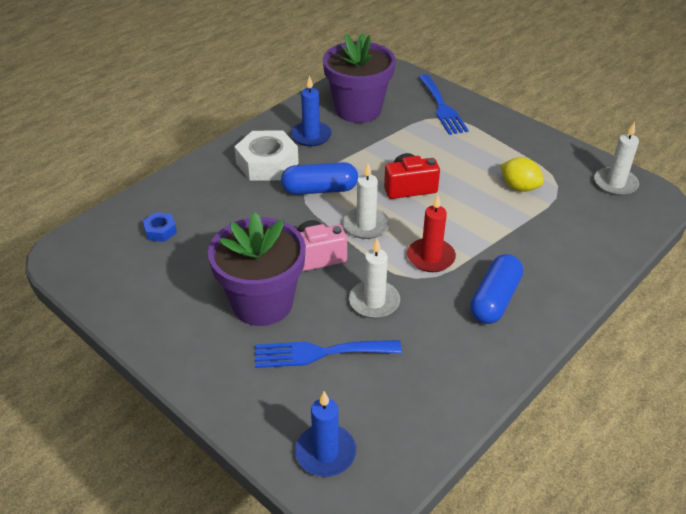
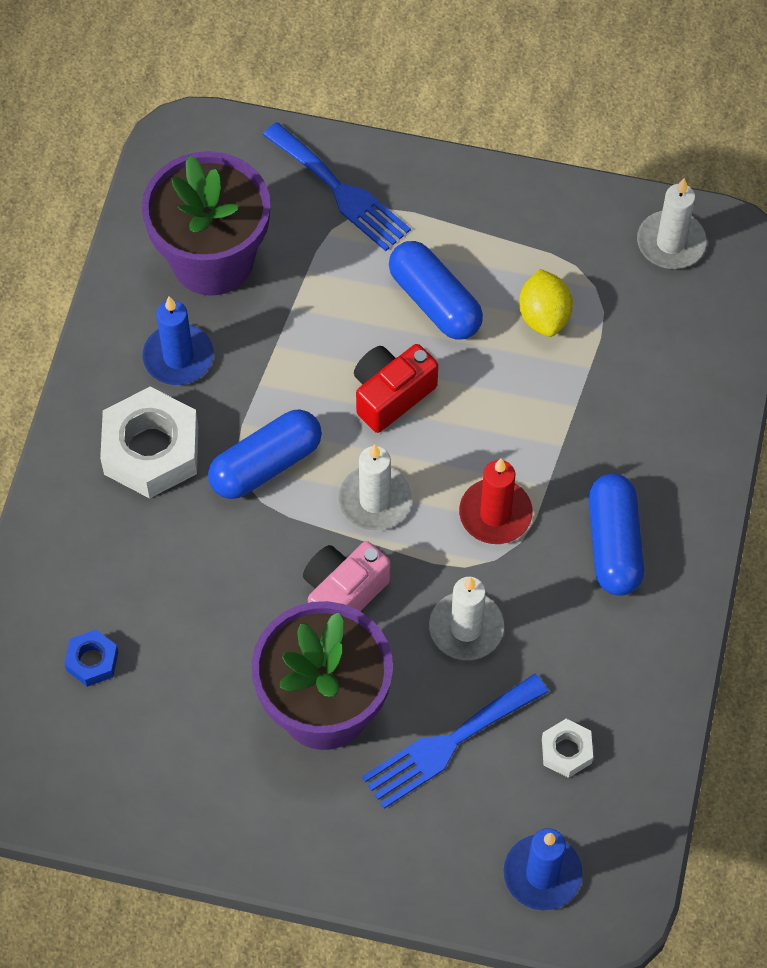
camera: 30 degrees left, 20 degrees up
yellow lemon [500,157,544,192] -> yellow lemon turned 75 degrees clockwise [519,269,573,337]
none -> blue capsule [389,241,483,340]
none -> white nut [542,719,593,778]

